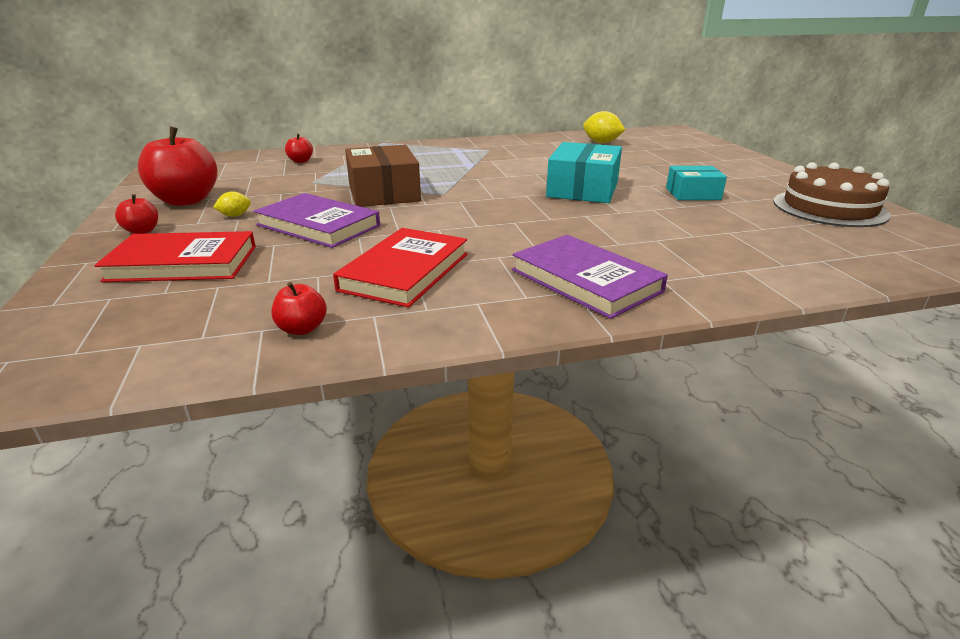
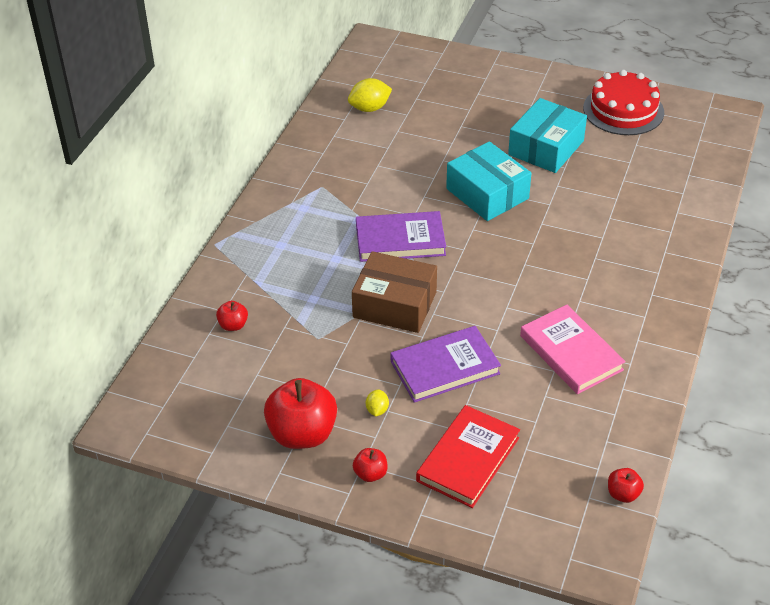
camera: 55 degrees left, 15 degrees up
red apple [271,282,327,335] -> red apple moved to [608,468,644,503]
red book [333,228,467,308] -> pink book [520,305,626,394]
purple book [512,235,668,319] -> purple book moved to [356,211,446,262]
turquoise box [666,166,727,200] -> turquoise box [508,98,587,173], size x1.63
brown cake [773,162,891,227] -> red cake [583,70,664,135]

